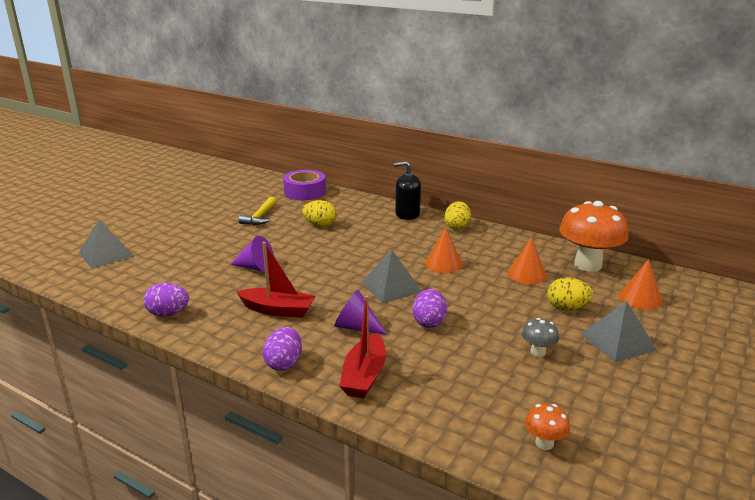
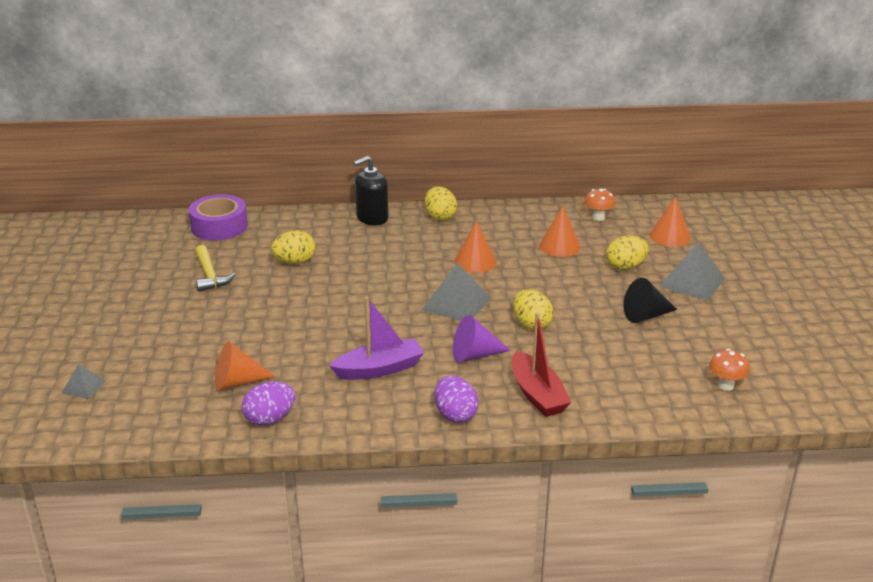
camera: 35 degrees left, 5 degrees up
grey pyramid [79,220,134,268] -> grey pyramid [62,364,106,399], size x0.54
purple cone [230,236,274,272] -> none
red boat [236,242,316,318] -> purple boat [329,297,424,380]
purple egg [413,289,447,328] -> yellow egg [513,289,553,330]
grey mushroom [522,318,559,357] -> black cone [623,278,677,323]
orange mushroom [559,201,628,272] -> orange mushroom [585,189,615,221], size x0.45
none -> orange cone [215,341,276,391]

